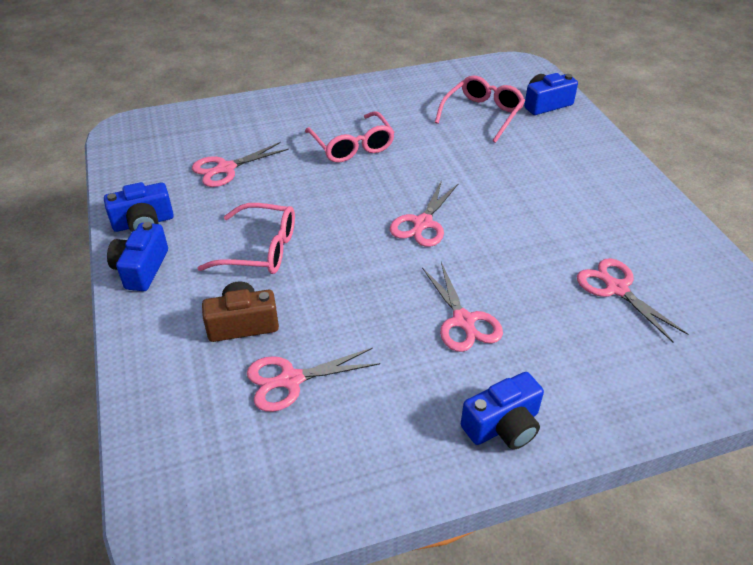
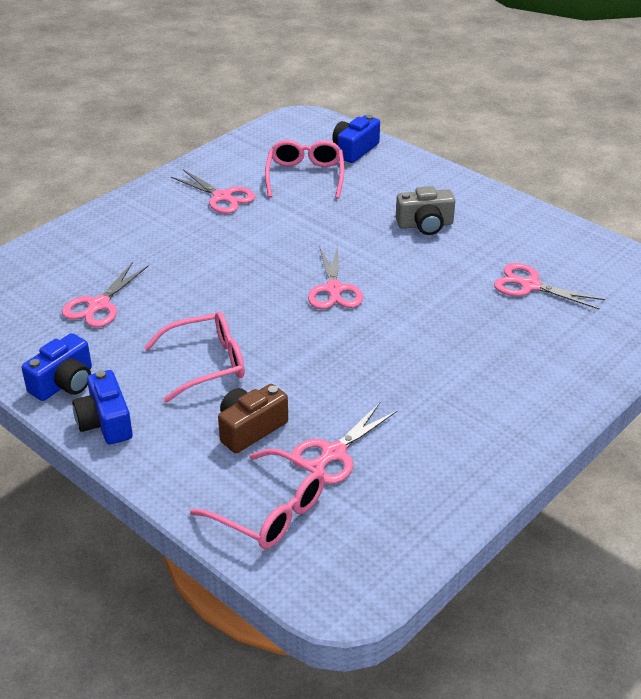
camera: 30 degrees left, 5 degrees down
pink glasses [305,111,395,163] -> pink glasses moved to [190,448,325,549]
pink scissors [422,262,503,352] -> pink scissors moved to [171,169,255,214]
blue camera [461,372,544,449] -> none
none -> grey camera [396,186,455,235]

